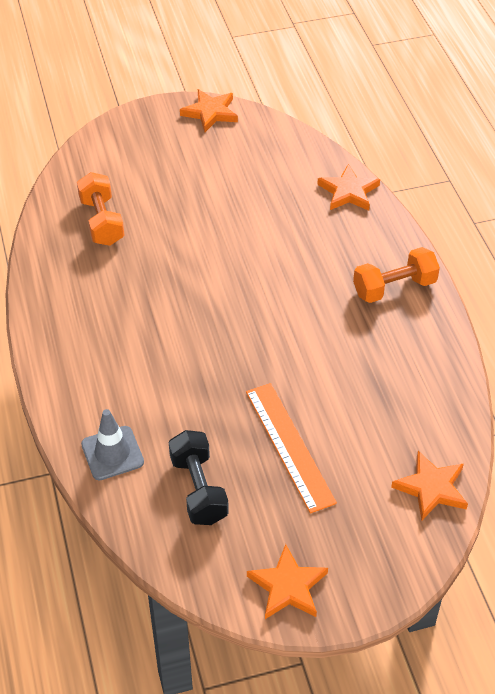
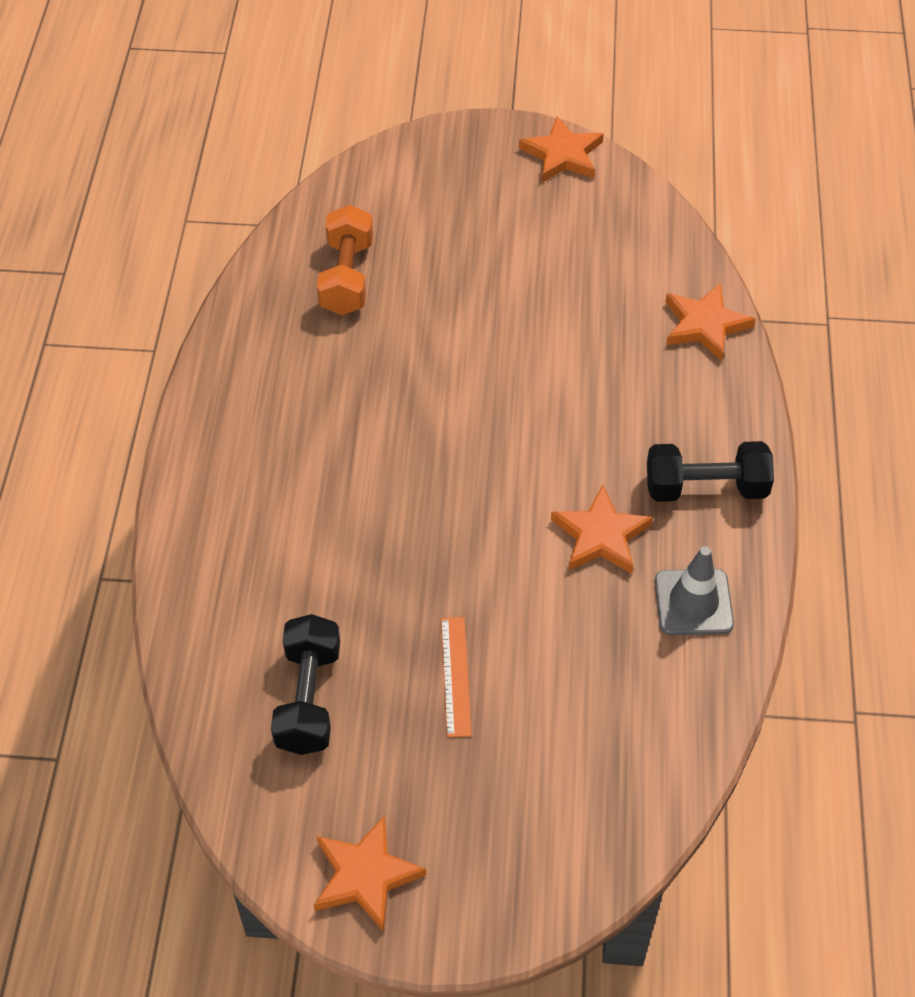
camera: 20 degrees right, 5 degrees up
grey traffic cone [81,409,144,480] -> grey traffic cone moved to [655,546,734,635]
orange ruler [246,383,337,513] -> orange ruler [441,617,472,737], size x0.59
orange dumbbell [353,247,440,303] -> black dumbbell [647,441,774,502]
orange star [391,451,468,521] -> orange star moved to [551,485,653,574]

